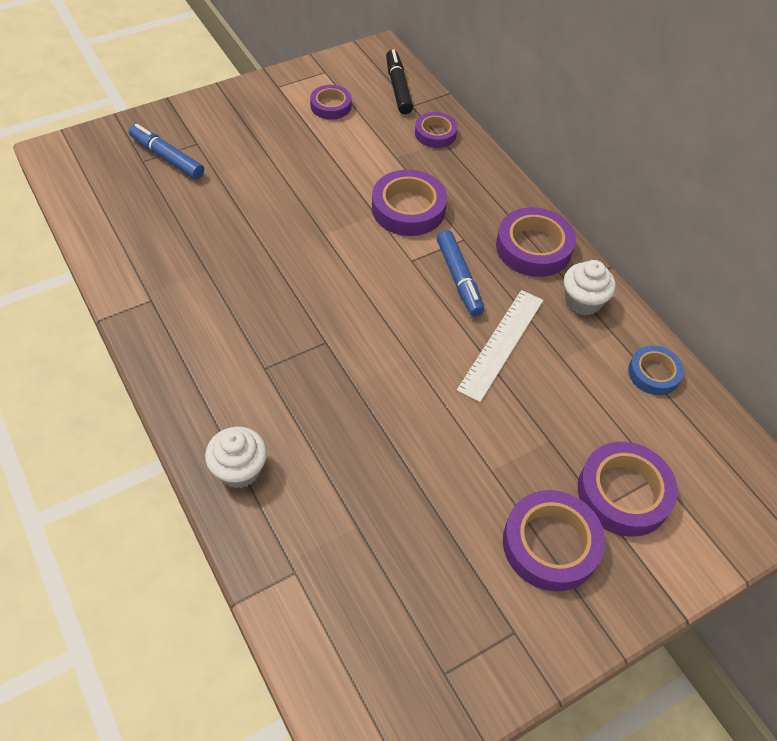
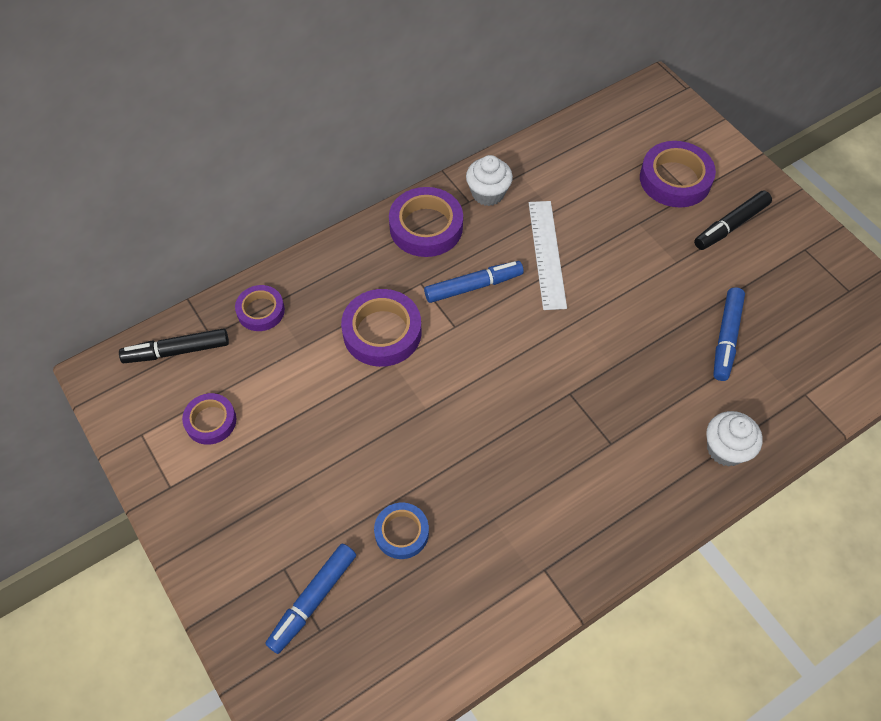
camera: 90 degrees left, 5 degrees up
white ruler [457,290,543,402] -> white ruler turned 60 degrees clockwise [529,201,567,310]
purple tape [503,490,605,591] -> black marker [694,190,772,250]
blue tape [628,346,684,395] -> blue tape moved to [374,503,429,559]
none -> blue marker [713,287,745,381]

